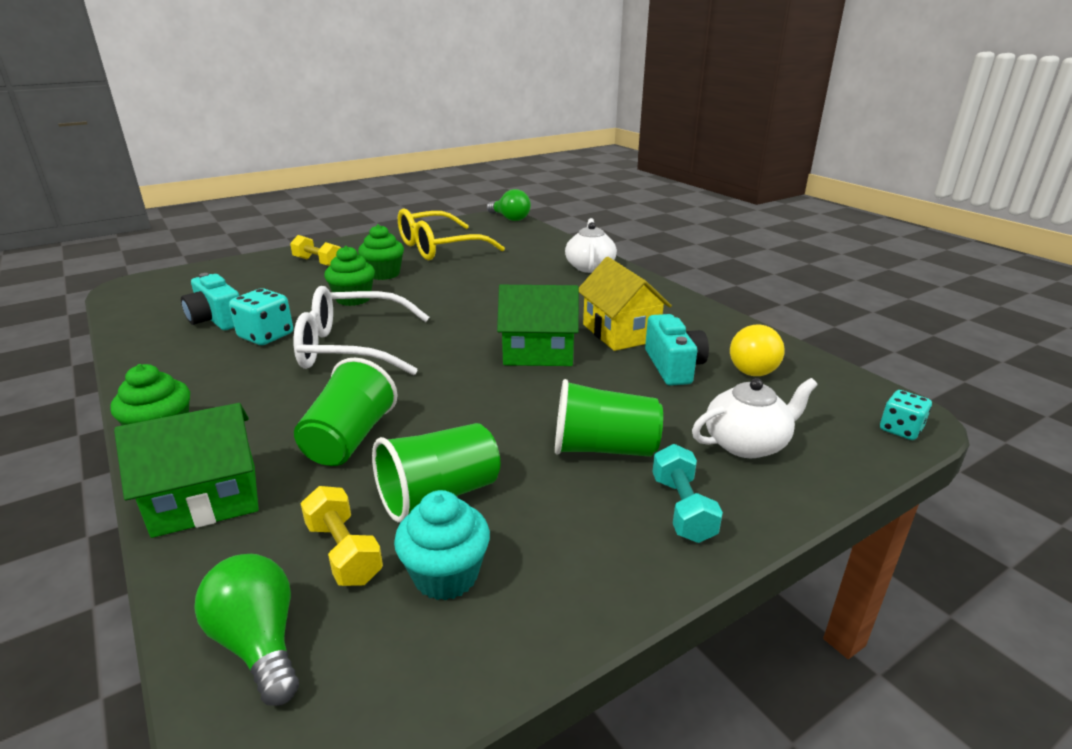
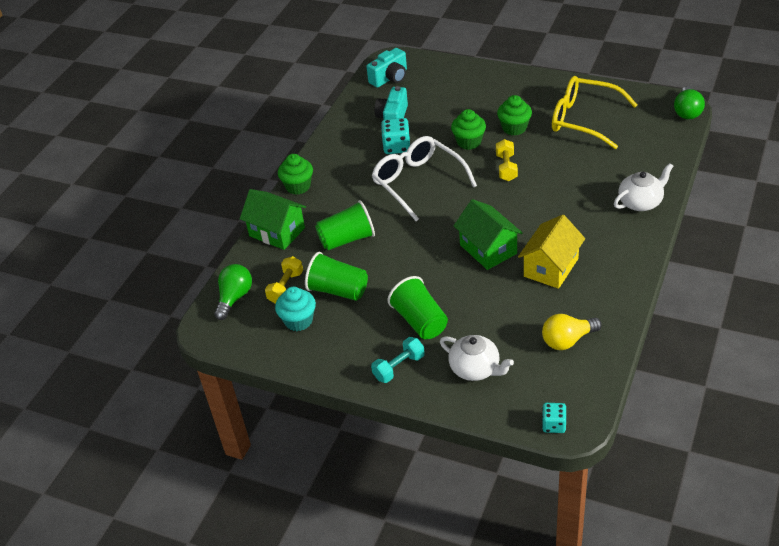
camera: 60 degrees right, 15 degrees up
yellow dumbbell [290,235,341,266] -> yellow dumbbell moved to [496,139,518,181]
turquoise camera [645,314,709,386] -> turquoise camera moved to [366,48,407,88]

